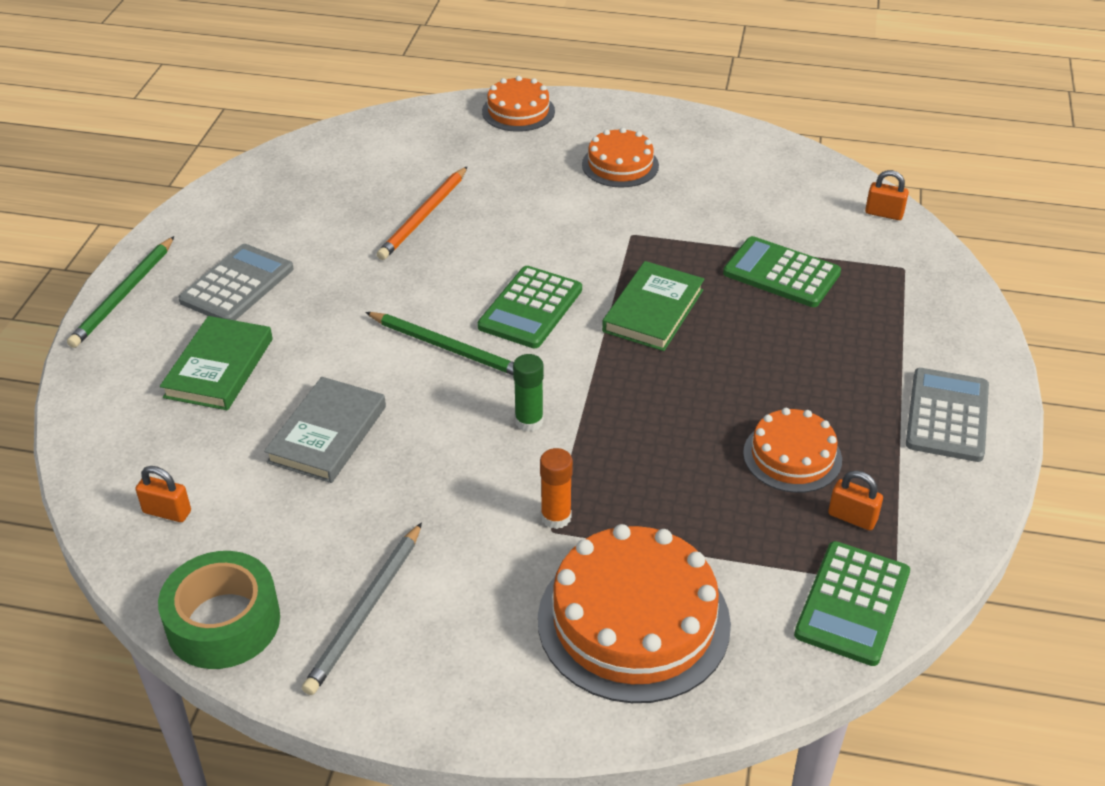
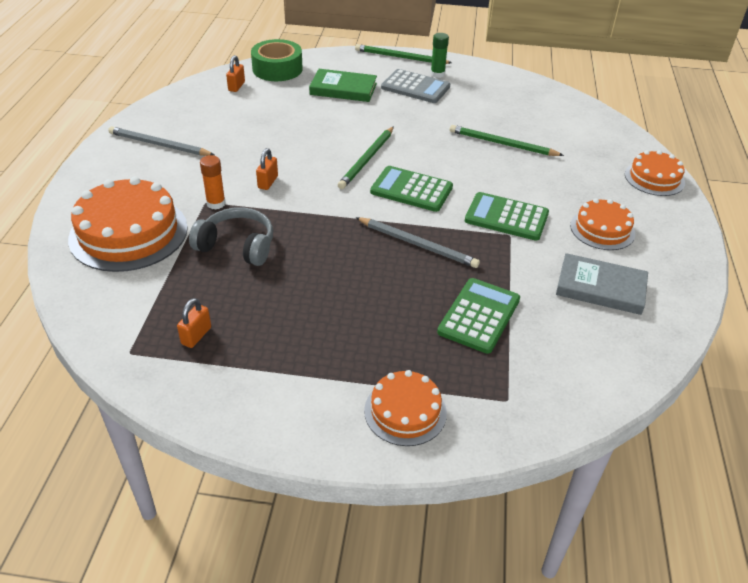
camera: 85 degrees right, 0 degrees up
green tape [158,551,280,669] -> green tape moved to [251,39,303,81]
grey book [264,377,386,483] -> grey book moved to [556,253,648,315]
orange pencil [377,167,467,260] -> green pencil [450,125,564,156]
green glue stick [513,354,544,432] -> green glue stick moved to [430,33,449,78]
green book [602,261,704,351] -> grey pencil [355,217,480,268]
orange cake [743,408,842,493] -> orange cake moved to [364,370,447,446]
green calculator [794,541,910,666] -> green calculator moved to [465,192,549,241]
orange padlock [865,170,909,220] -> orange padlock moved to [256,148,278,190]
grey calculator [906,368,989,462] -> none
none -> grey headphones [189,207,273,266]

